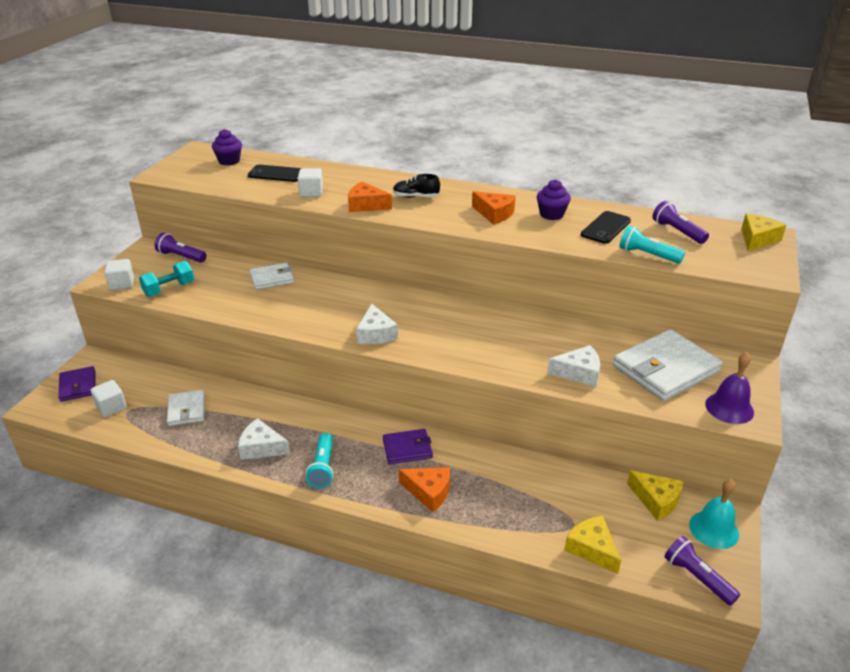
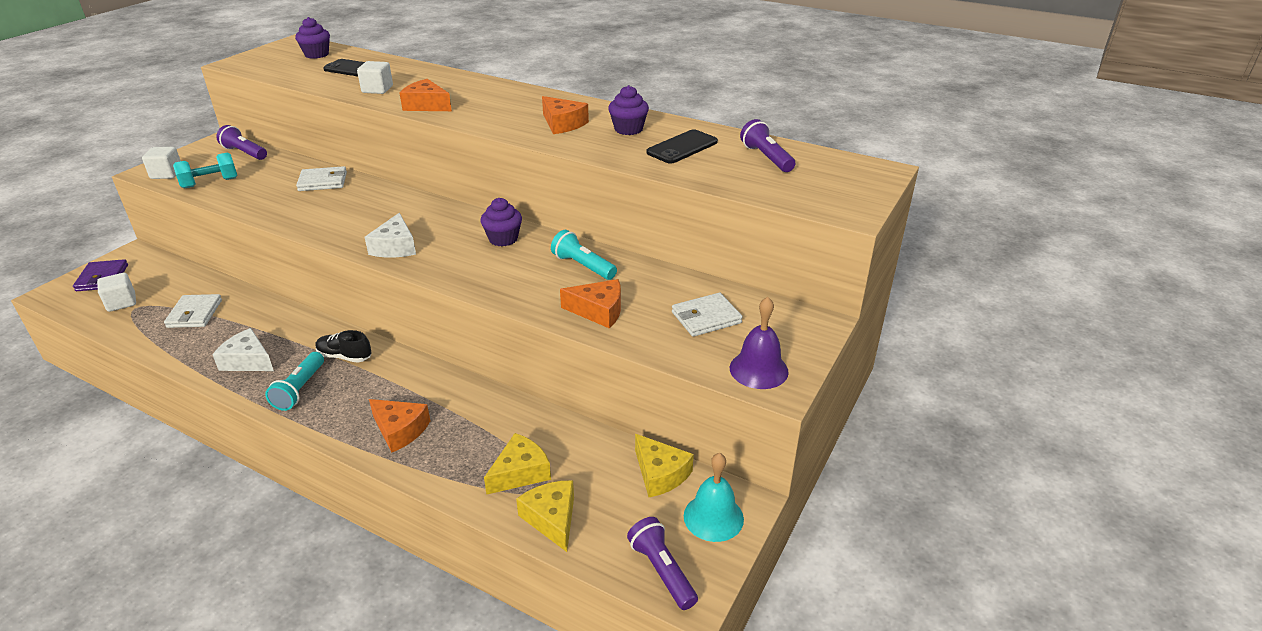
camera: 10 degrees right, 0 degrees up
purple wallet [383,429,433,464] -> none
black shoe [393,174,440,198] -> black shoe moved to [315,330,371,363]
white cheese [547,345,600,387] -> orange cheese [560,279,621,329]
white wallet [613,329,722,401] -> white wallet [672,293,743,337], size x0.55
turquoise flashlight [619,225,685,264] -> turquoise flashlight moved to [551,230,617,280]
yellow cheese [741,214,786,251] -> yellow cheese moved to [484,433,551,494]
none -> purple cupcake [480,198,522,246]

